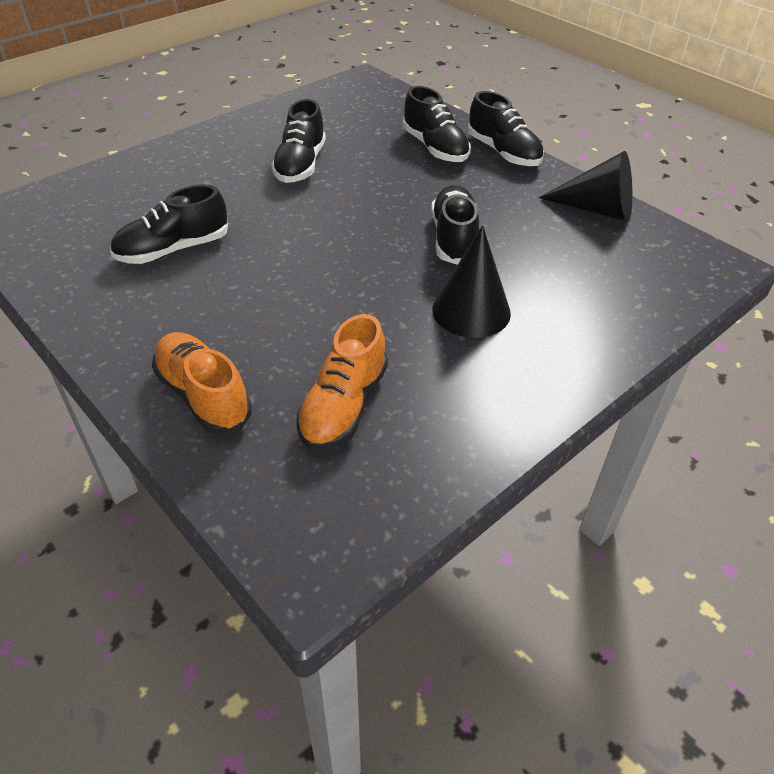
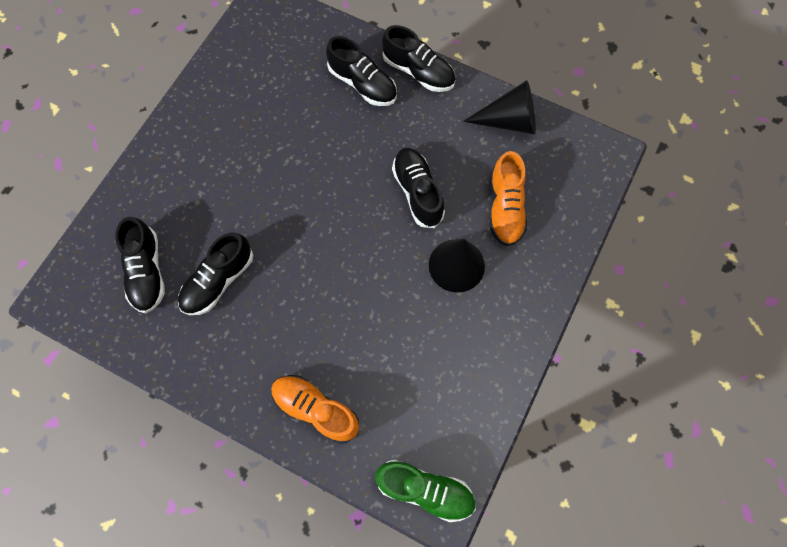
camera: 20 degrees left, 25 degrees up
black shoe [271,99,326,183] -> black shoe moved to [116,217,165,313]
orange shoe [297,314,388,450] -> orange shoe moved to [490,151,527,246]
none -> green shoe [375,460,476,522]

